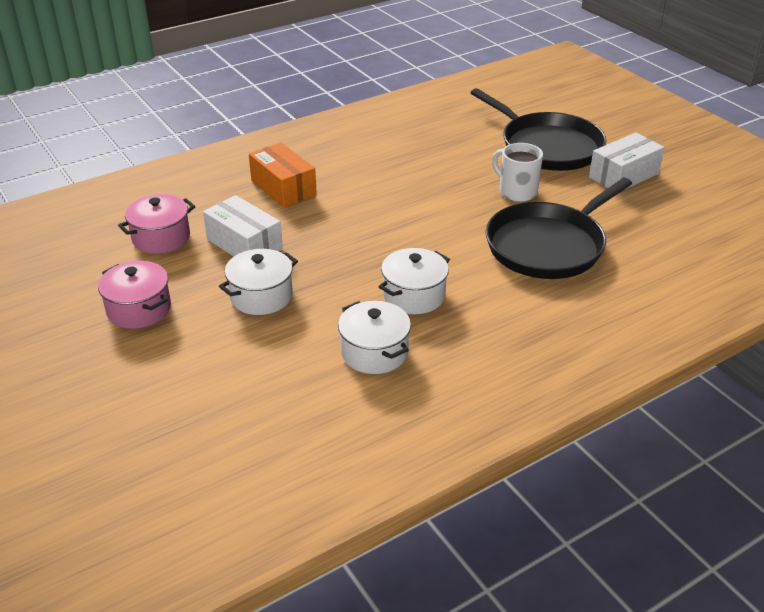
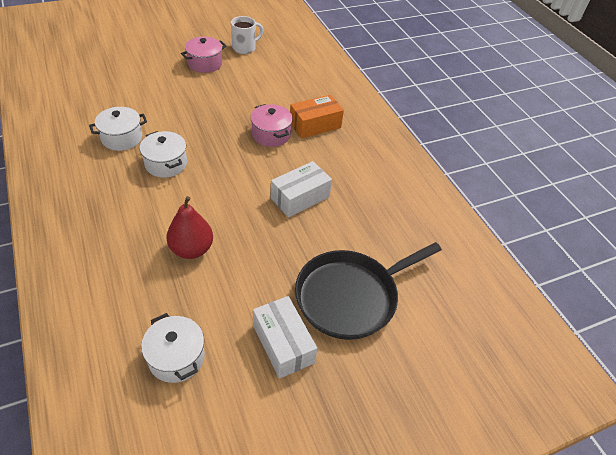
camera: 95 degrees right, 10 degrees up
pink pot [118,194,195,254] -> pink pot moved to [250,104,293,147]
white box [203,195,283,256] -> white box moved to [271,161,332,217]
white pot [219,249,298,315] -> white pot moved to [141,313,205,383]
black pan [486,178,632,279] -> red pear [166,196,213,259]
white mug [492,143,543,202] -> white mug moved to [231,16,263,54]

